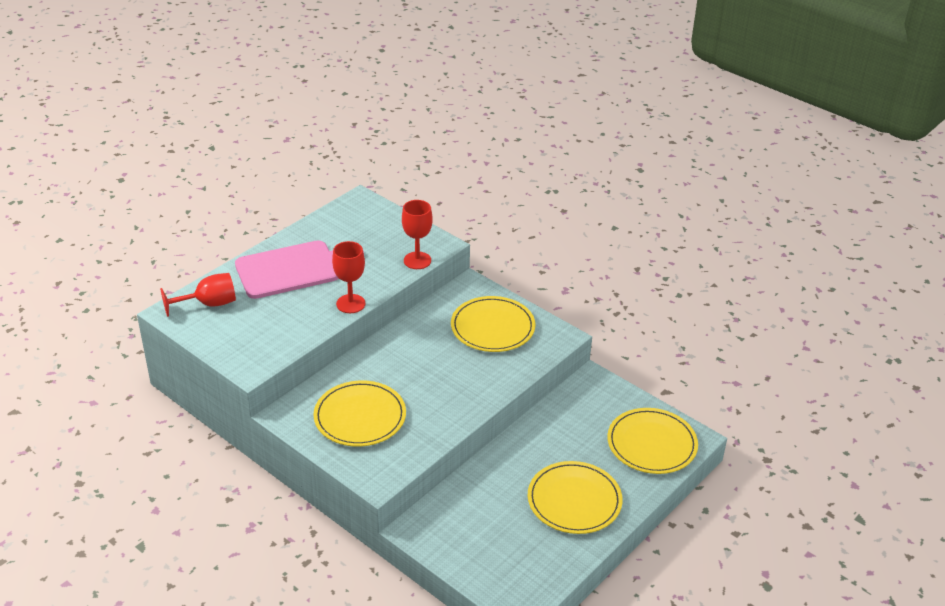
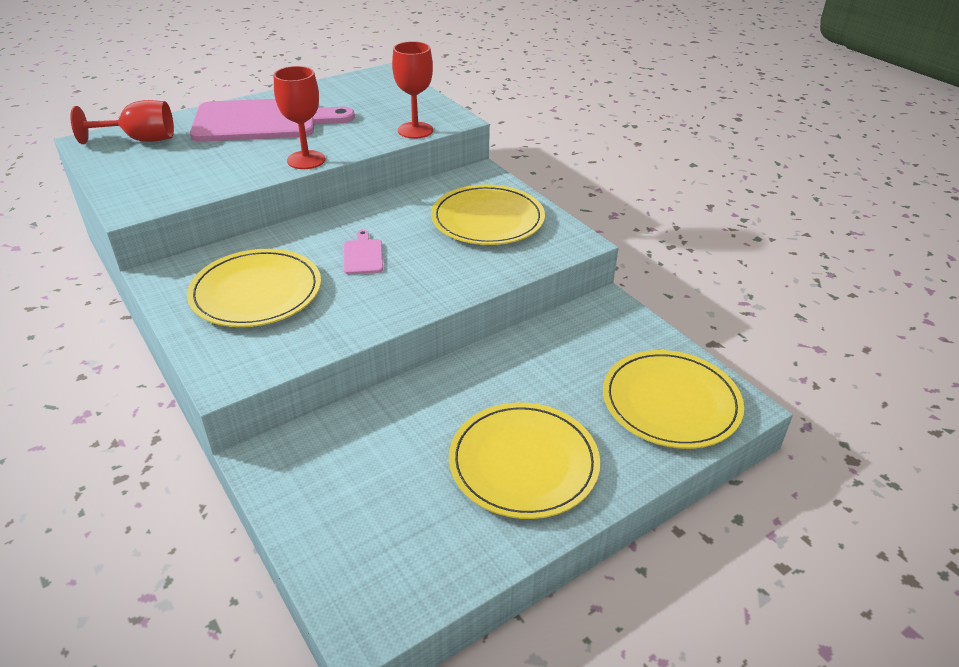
camera: 15 degrees right, 0 degrees up
none -> pink cutting board [344,230,383,274]

